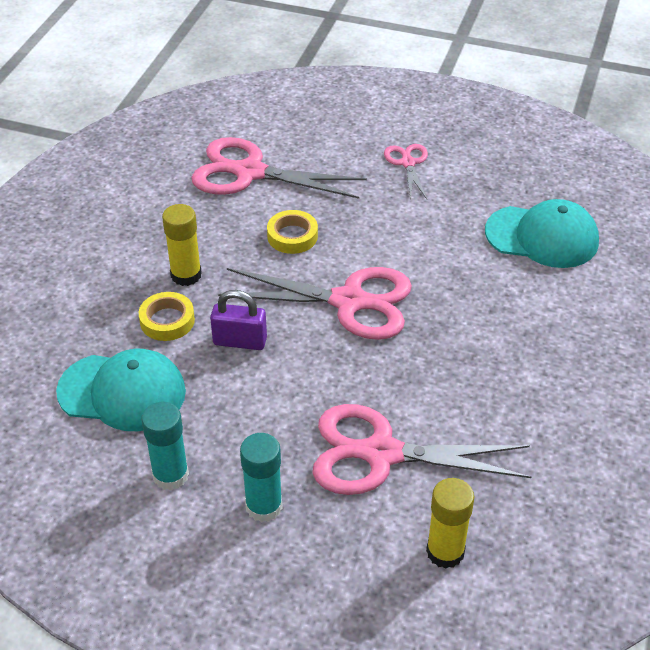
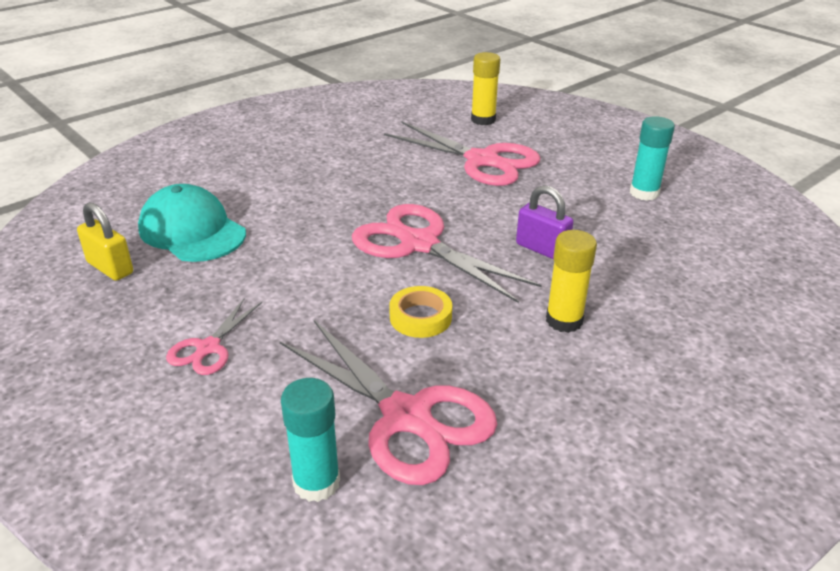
camera: 150 degrees left, 10 degrees down
turquoise cap [56,349,186,431] -> none
yellow tape [139,292,195,341] -> none
turquoise glue stick [240,433,283,522] -> turquoise glue stick moved to [281,378,340,502]
none -> yellow padlock [77,202,133,281]

